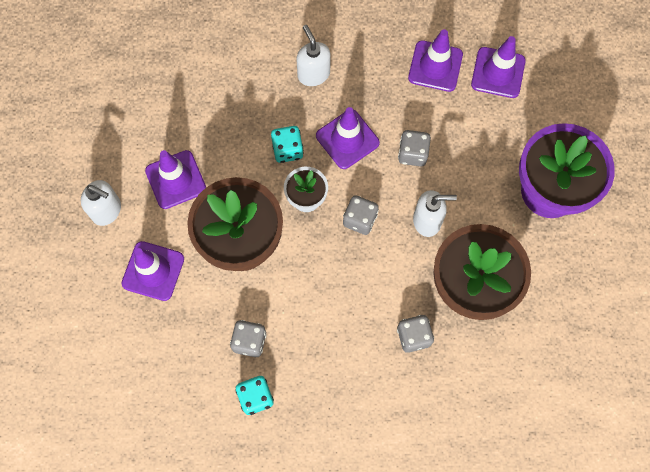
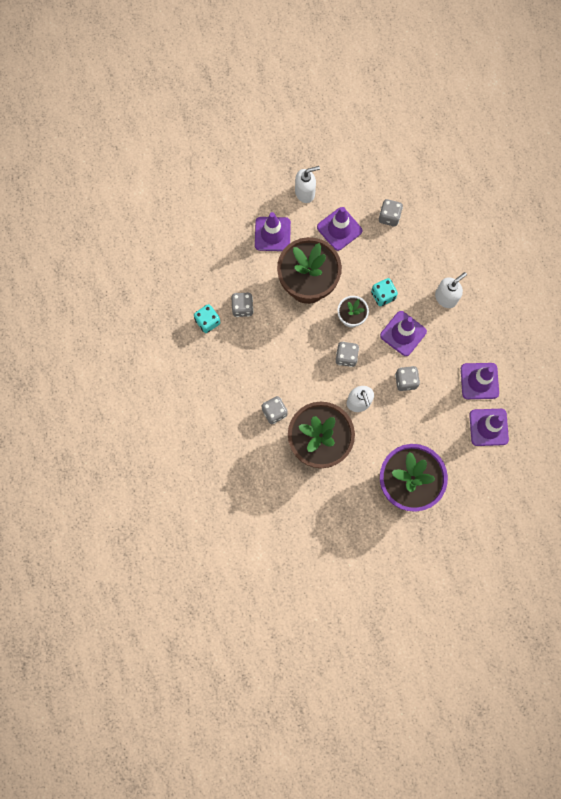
camera: 75 degrees right, 5 degrees up
white soap dispenser [81,180,121,226] -> white soap dispenser turned 120 degrees counterclockwise [295,166,320,203]
none -> grey dice [379,199,403,226]

